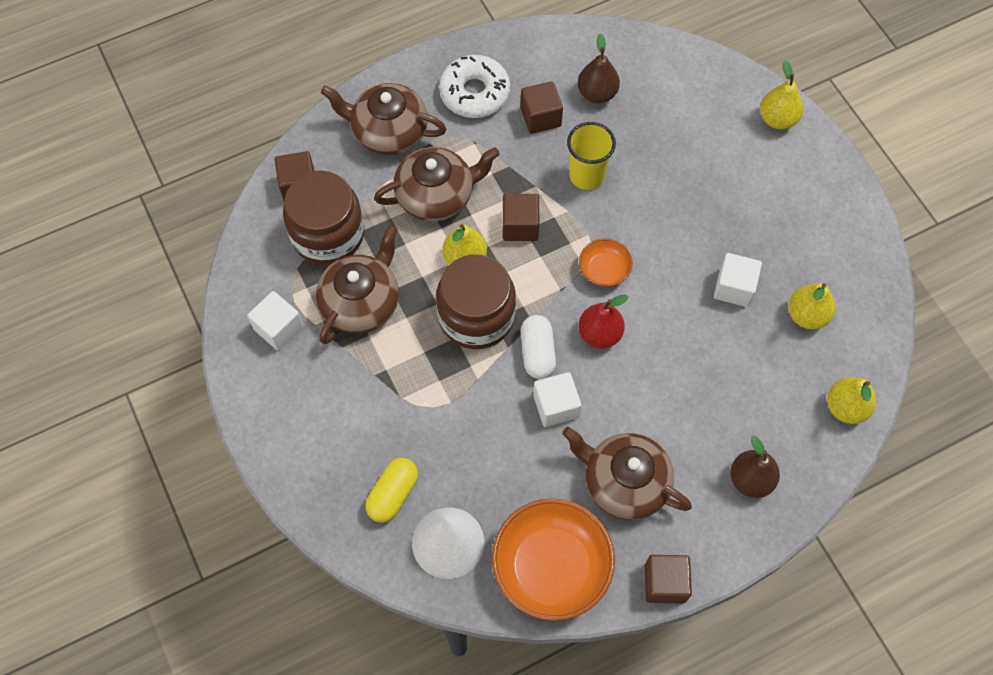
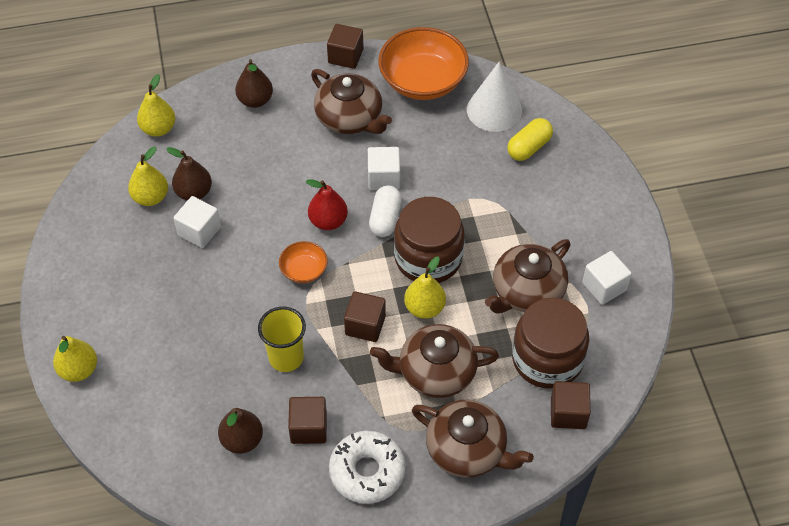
camera: 165 degrees left, 10 degrees down
none -> brown pear [166,147,212,201]

